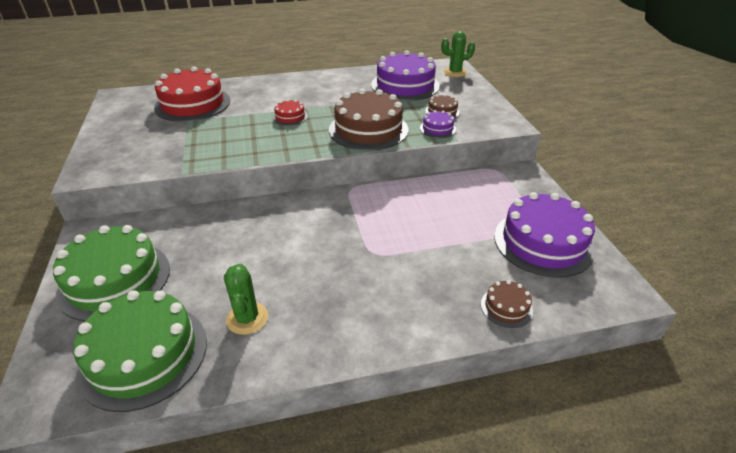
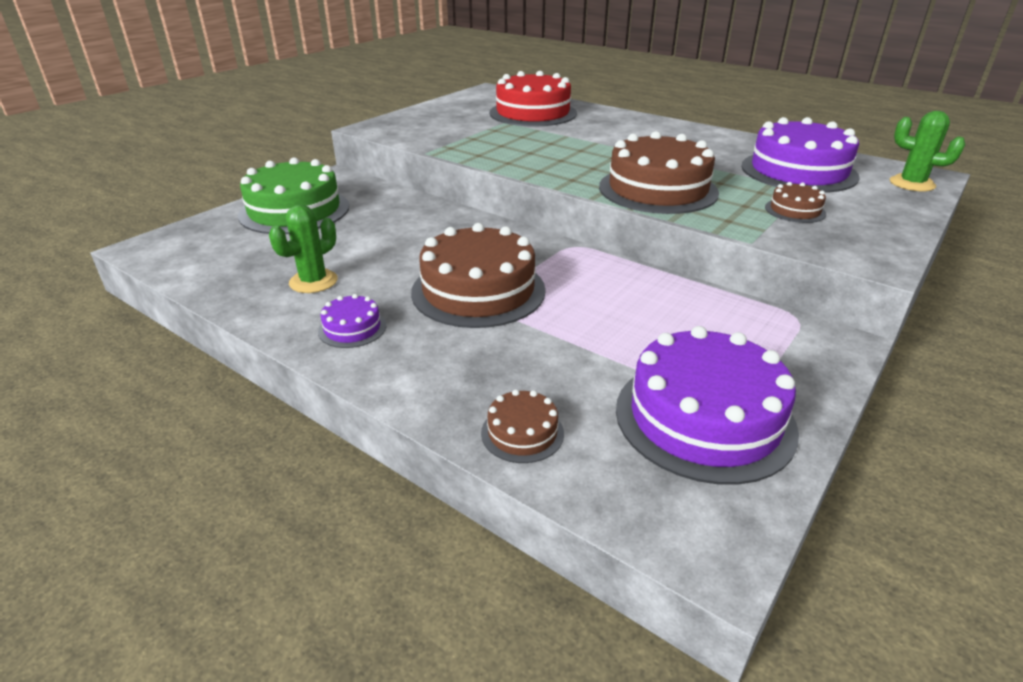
camera: 50 degrees right, 5 degrees down
green cake [73,290,207,412] -> none
red cake [273,99,308,126] -> none
purple cake [420,110,456,138] -> purple cake moved to [318,294,386,348]
none -> brown cake [411,223,546,328]

